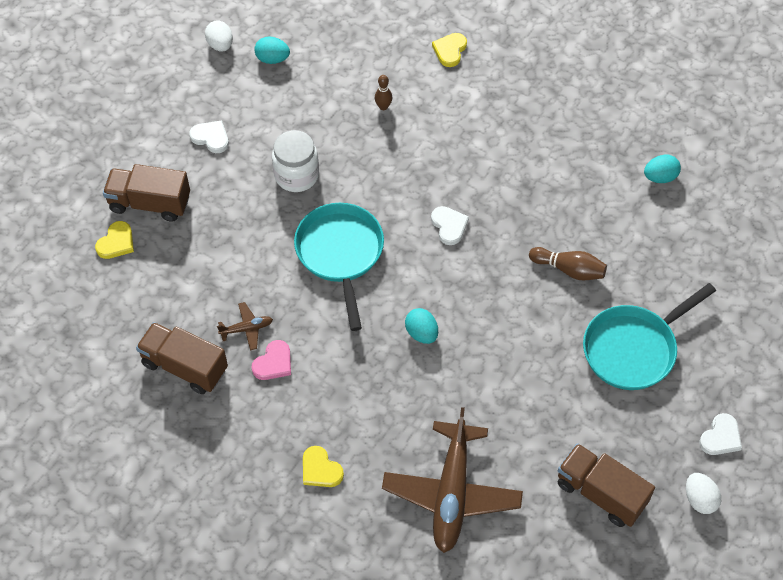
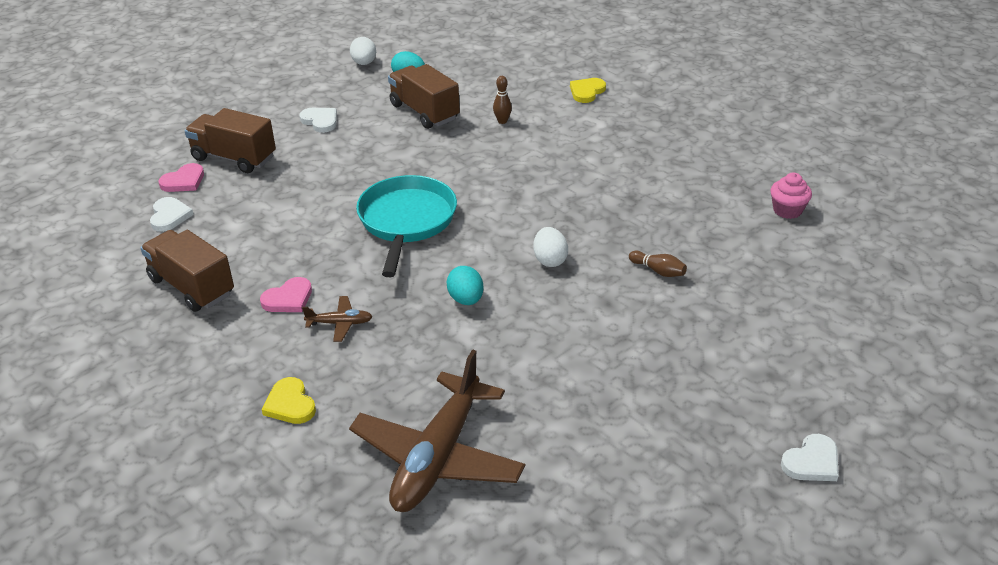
camera: 15 degrees right, 20 degrees down
yellow heart [95,221,134,259] -> pink heart [159,163,204,192]
brown plane [217,302,273,350] -> brown plane moved to [302,296,373,342]
white jar [272,130,319,192] -> none
white heart [431,206,469,245] -> white heart moved to [150,197,194,232]
brown bowling pin [529,247,607,280] -> brown bowling pin [629,250,687,277], size x0.66
brown truck [558,443,655,527] -> brown truck moved to [388,64,460,129]
turquoise pan [583,283,716,390] -> none
turquoise egg [644,155,681,183] -> pink cupcake [770,173,812,219]
white egg [686,473,721,514] -> white egg moved to [533,227,568,267]

